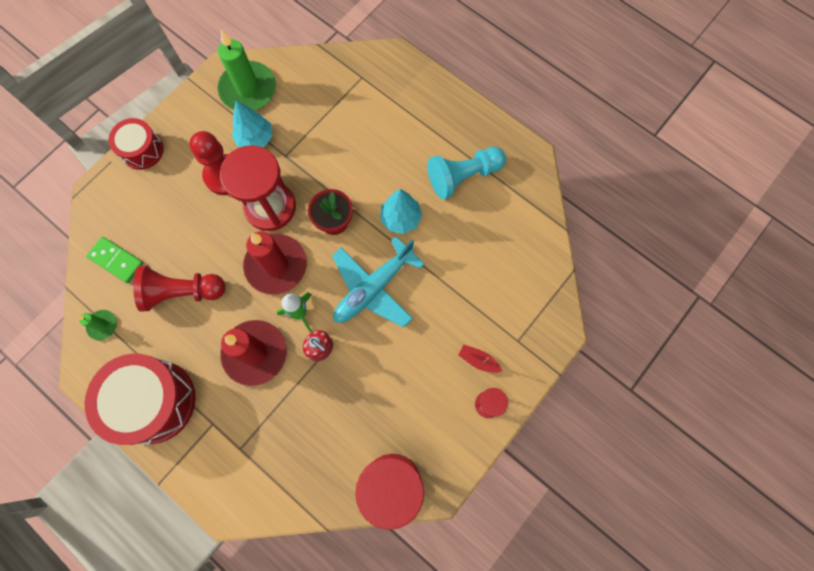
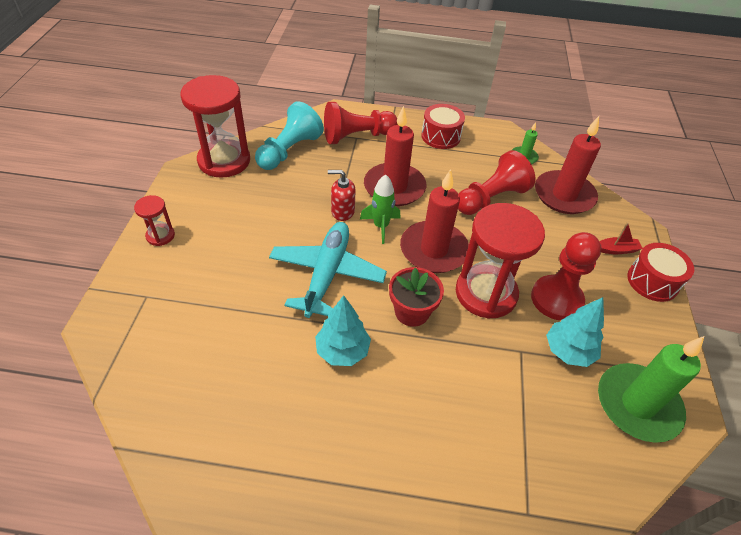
camera: 145 degrees right, 25 degrees down
red drum [85,354,196,445] -> red drum [421,104,465,149], size x0.57
green domino [86,237,144,283] -> red candle [535,116,601,214]
turquoise pawn [427,147,506,200] -> turquoise pawn moved to [255,101,324,170]
red boat [458,345,502,373] -> red boat moved to [599,222,643,254]
none -> red pawn [324,102,398,144]

